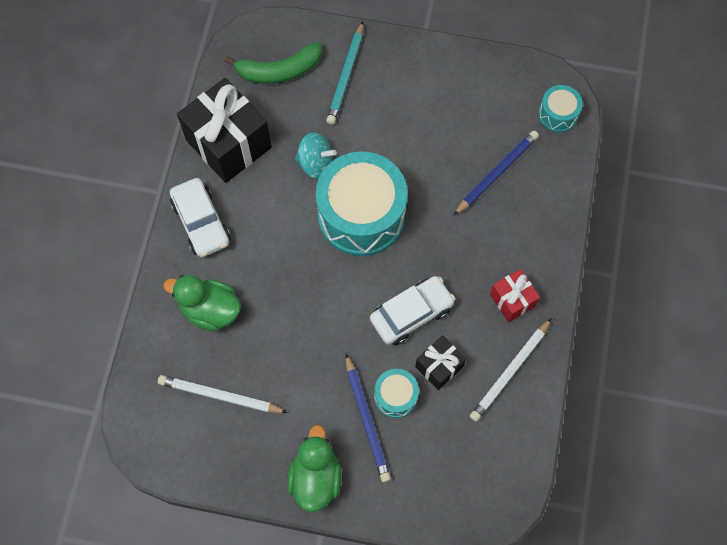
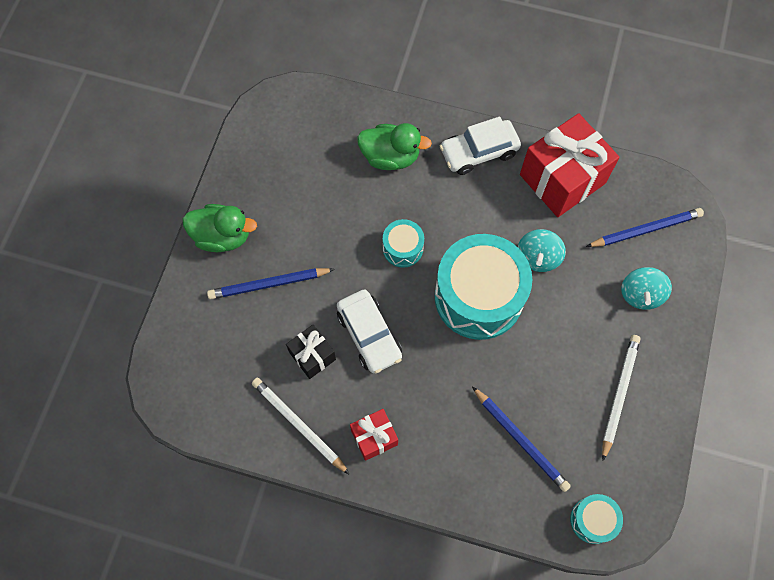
camera: 95 degrees right, 0 degrees up
white pencil [158,375,288,413] -> white pencil moved to [602,335,641,461]
green duck [163,275,241,332] -> green duck turned 75 degrees clockwise [357,123,432,170]
black gift [177,78,272,183] -> red gift [520,113,620,217]
green banana [224,41,322,84] -> blue pencil [586,208,704,247]
turquoise pencil [326,21,364,125] -> turquoise spinning top [621,267,672,310]
turquoise drum [374,369,419,418] -> turquoise drum moved to [383,219,424,268]

